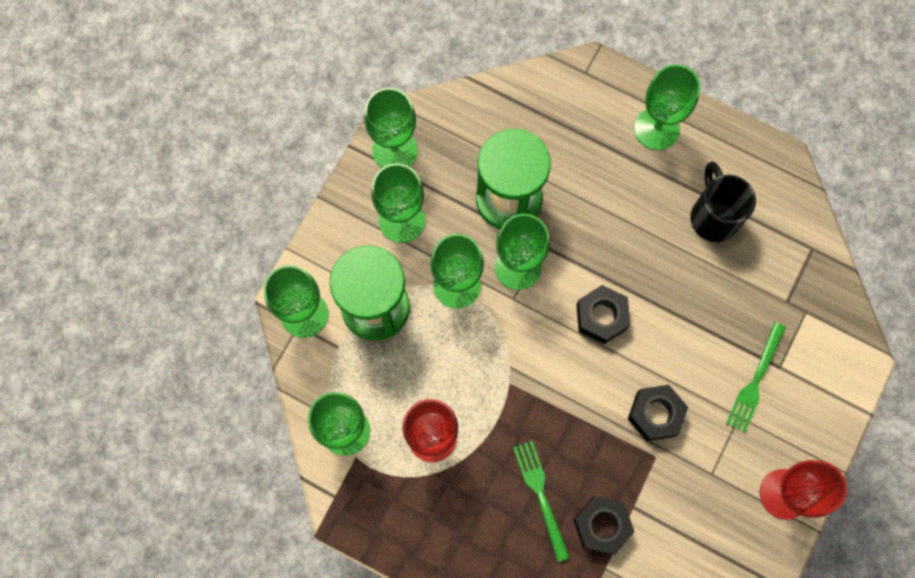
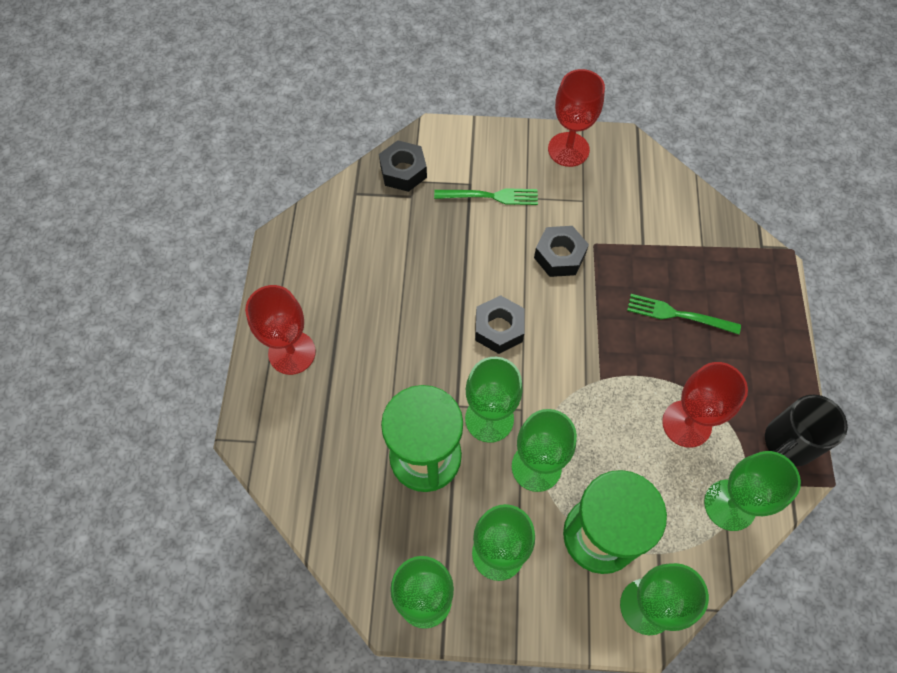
camera: 115 degrees left, 10 degrees down
green fork [513,441,570,562] -> green fork turned 60 degrees clockwise [627,294,741,334]
black nut [573,496,635,555] -> black nut moved to [379,140,427,192]
green goblet [634,65,700,150] -> red goblet [245,285,316,375]
black mug [690,162,756,242] -> black mug moved to [765,395,848,466]

